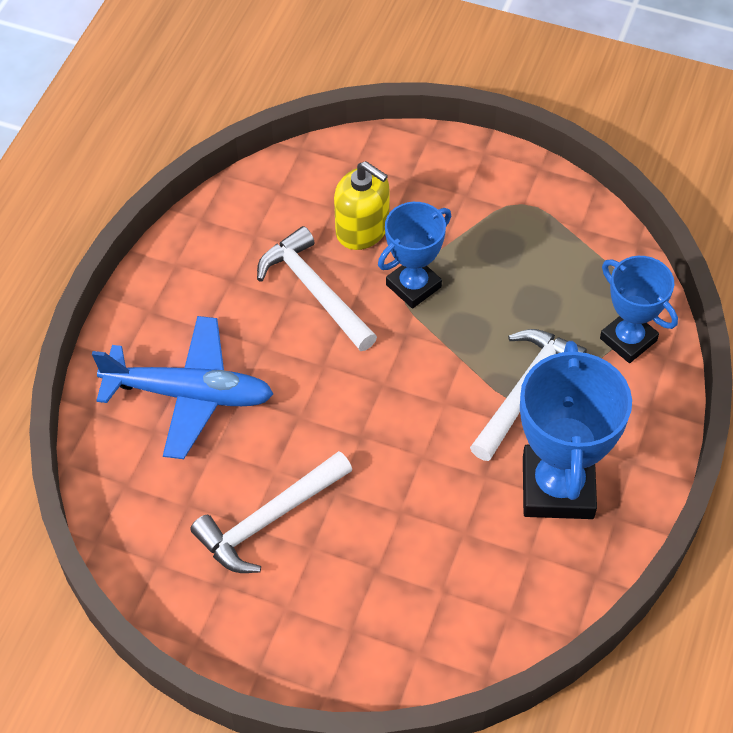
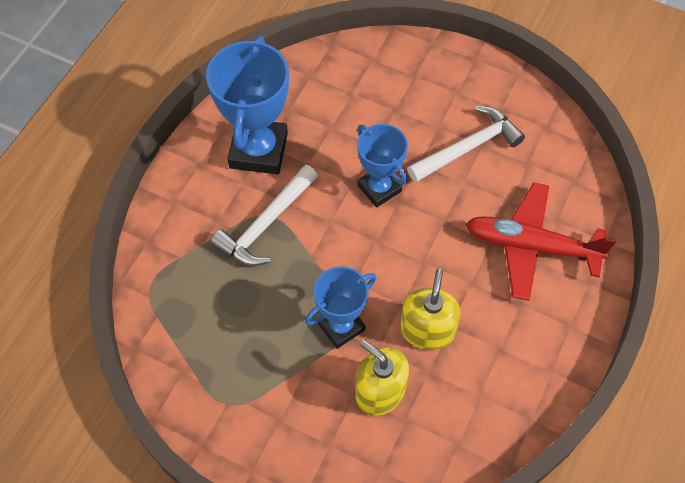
camera: 175 degrees left, 5 degrees up
blue plane [92,316,273,459] -> red plane [465,182,616,301]
white hammer [257,226,377,351] -> yellow soap dispenser [400,268,461,350]
blue trophy [600,256,678,363] -> blue trophy moved to [357,124,408,208]

